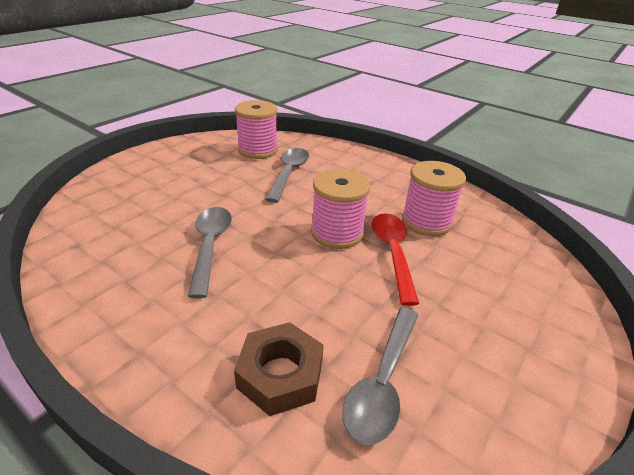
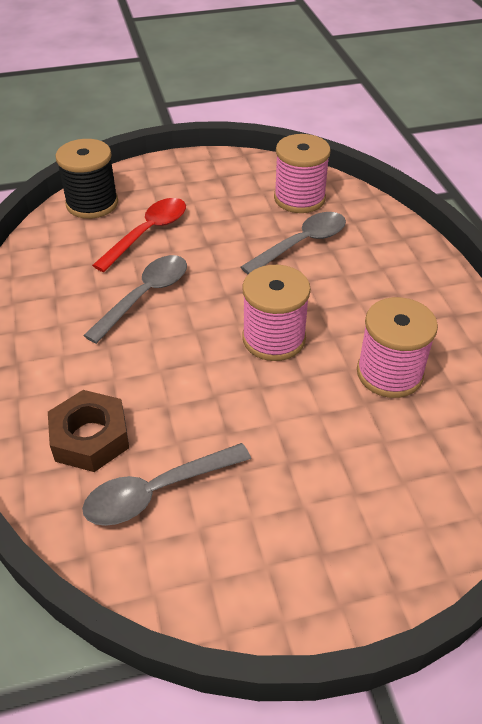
camera: 40 degrees right, 10 degrees up
red spoon [371,213,419,306] -> red spoon moved to [92,198,186,272]
none -> black spool [55,139,118,219]

